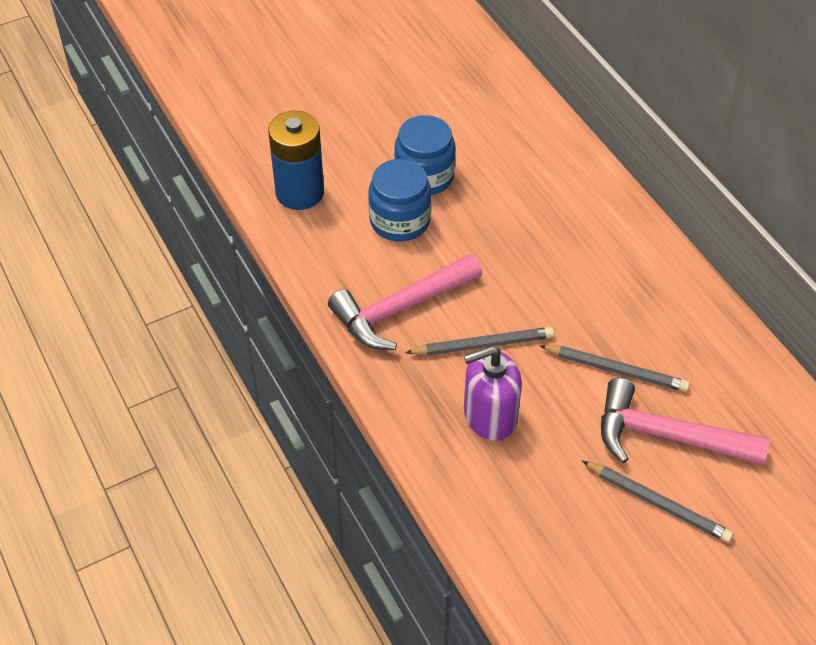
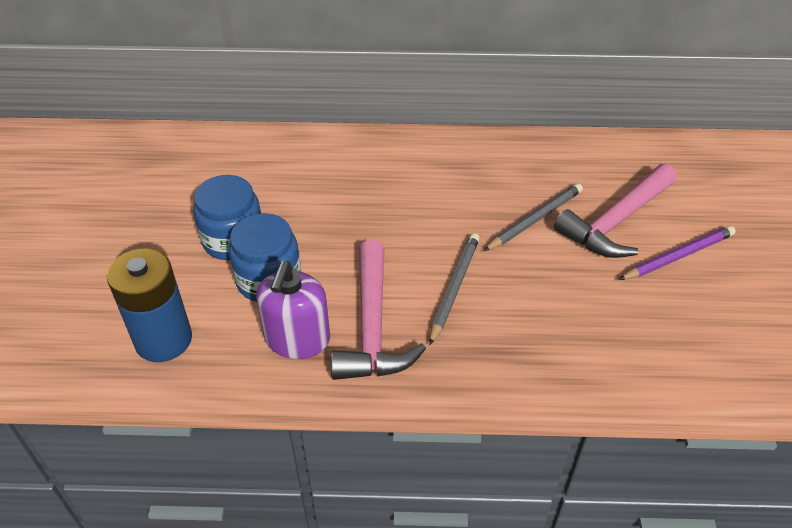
camera: 60 degrees left, 5 degrees down
purple soap dispenser [464,346,522,441] -> purple soap dispenser moved to [256,261,330,359]
grey pencil [582,461,733,543] -> purple pencil [619,226,736,280]

